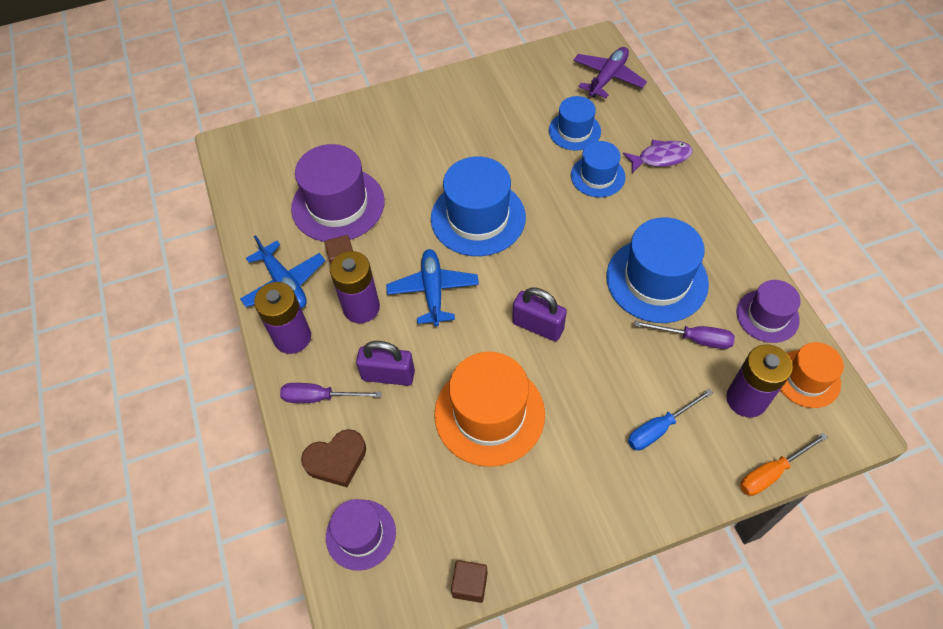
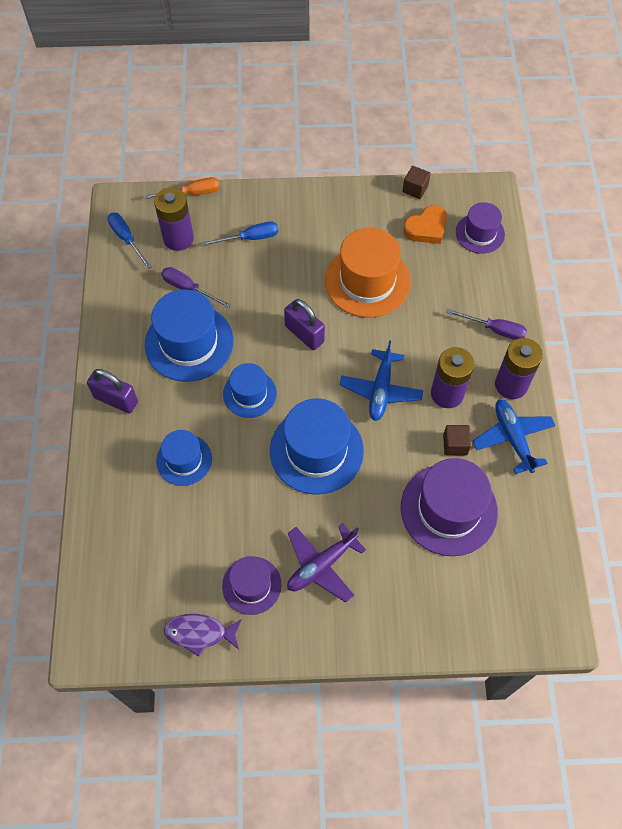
camera: 165 degrees left, 5 degrees up
brown heart [301,429,366,487] -> none
purple padlock [356,341,415,386] -> purple padlock moved to [87,369,138,413]
blue hat [549,96,601,151] -> blue hat moved to [223,363,277,418]
purple plane [573,47,647,98] -> purple plane moved to [287,523,366,603]
purple fish [623,140,693,173] -> purple fish moved to [164,614,242,657]
purple hat [737,280,801,343] -> purple hat moved to [222,556,282,615]
orange hat [780,342,844,408] -> blue screwdriver [107,213,152,269]
none -> orange heart [403,205,447,244]

